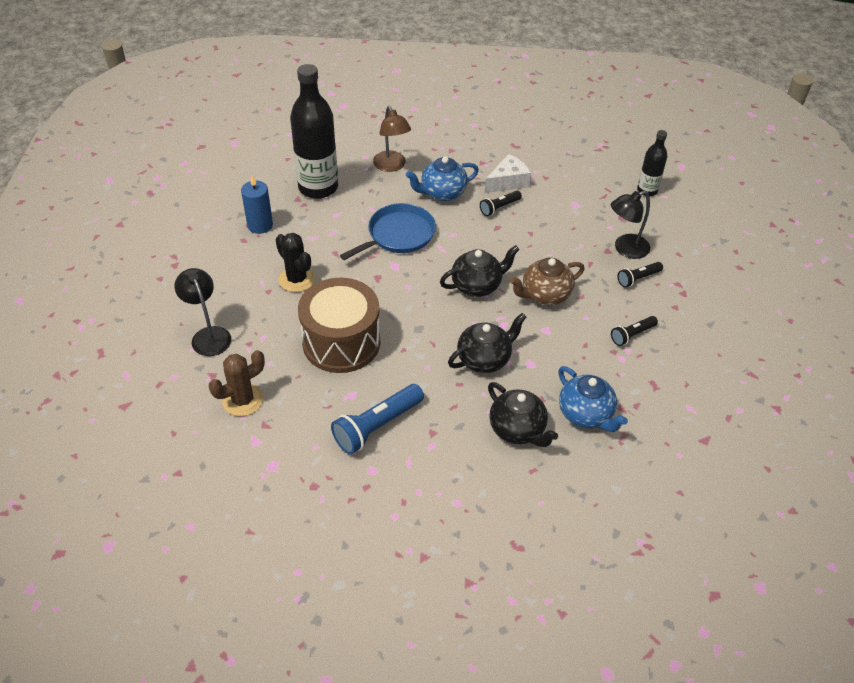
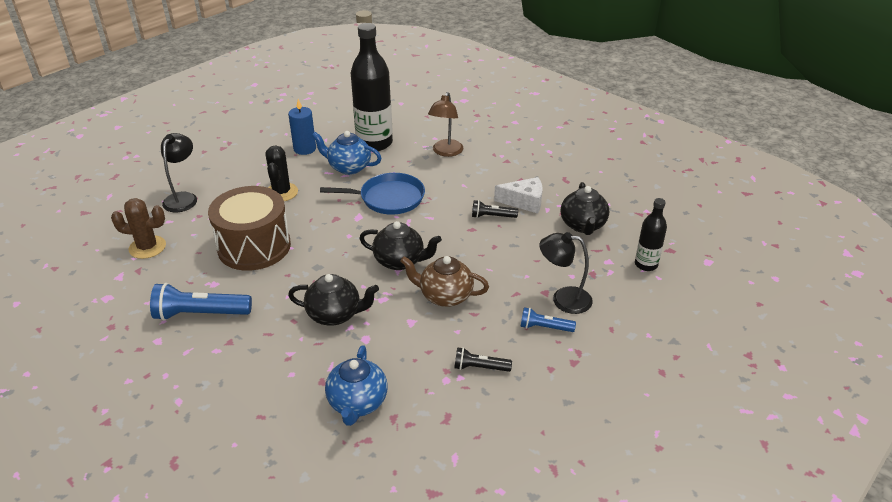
camera: 40 degrees right, 10 degrees down
blue teapot [406,156,479,201] -> blue teapot moved to [312,131,381,175]
black teapot [488,382,558,447] -> black teapot moved to [561,182,609,235]
black flashlight [617,262,663,288] -> blue flashlight [521,307,576,332]

